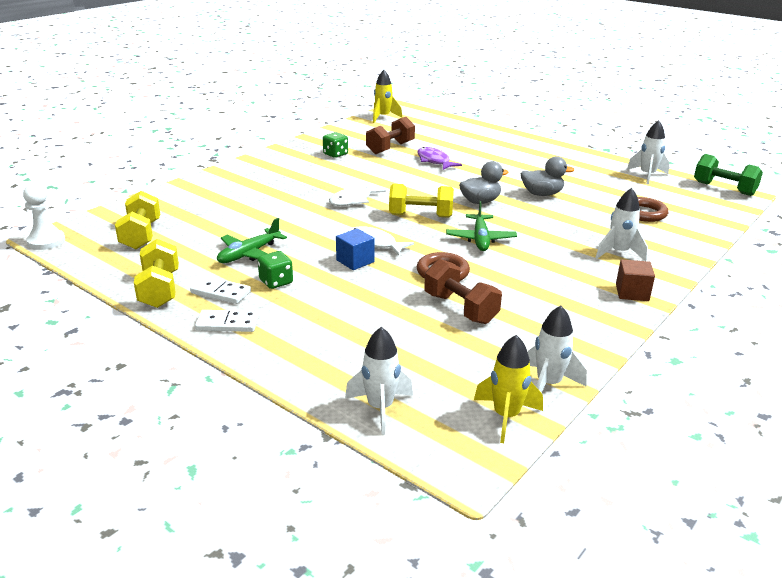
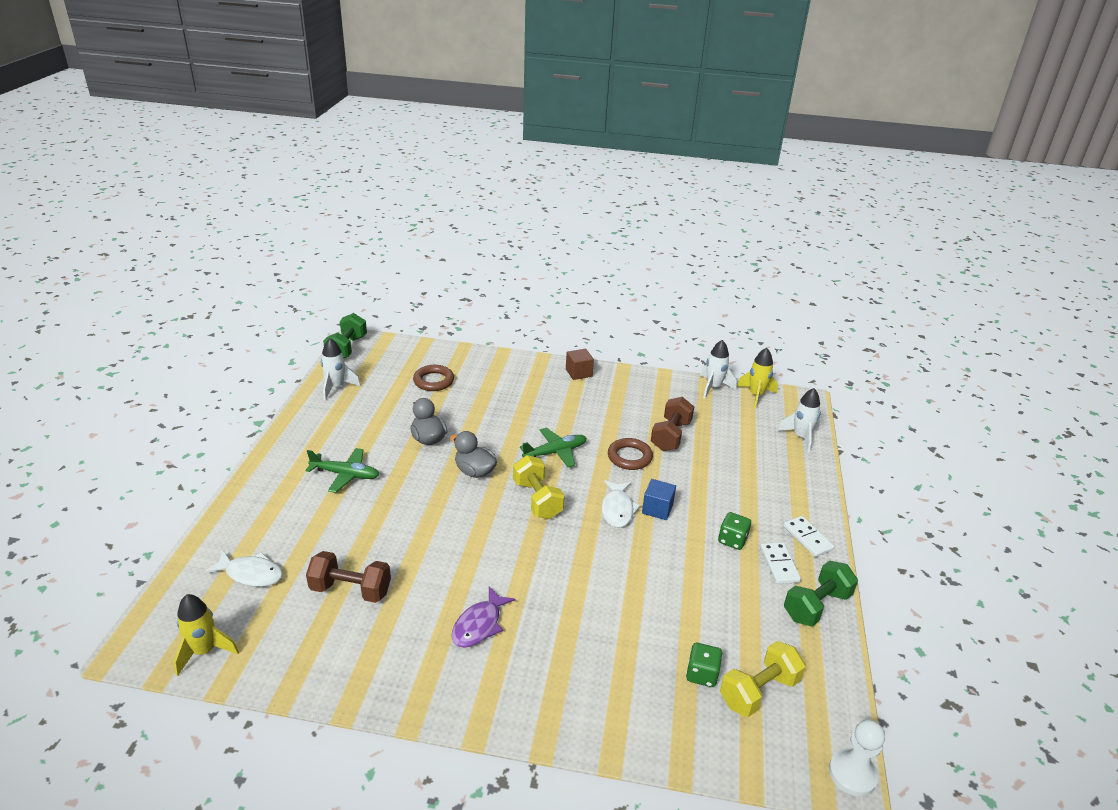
camera: 120 degrees left, 5 degrees up
yellow dumbbell [134,239,179,308] -> green dumbbell [784,560,858,627]
green plane [217,218,287,263] -> green plane moved to [306,448,379,493]
green dice [323,132,348,158] -> green dice moved to [686,643,723,687]
white fish [329,183,386,206] -> white fish moved to [204,551,283,587]
purple fish [417,147,462,170] -> purple fish moved to [451,587,516,648]
white rocket [596,188,648,261] -> none

